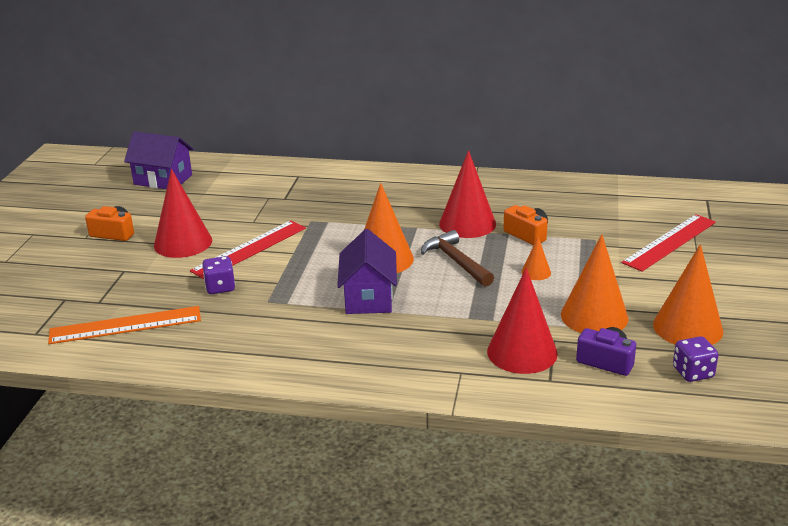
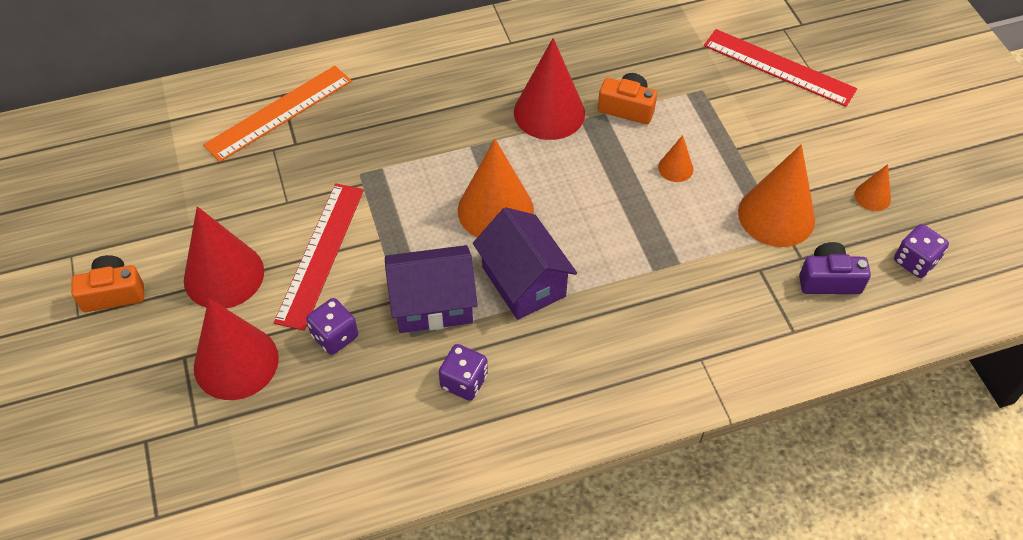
camera: 30 degrees left, 25 degrees up
orange ruler [48,306,201,344] -> orange ruler moved to [203,66,352,162]
purple house [124,131,194,189] -> purple house moved to [385,245,478,333]
brown hammer [421,230,494,287] -> none
red cone [487,268,558,374] -> red cone moved to [194,298,279,400]
red ruler [622,214,716,272] -> red ruler turned 75 degrees counterclockwise [704,29,857,107]
orange cone [653,244,723,345] -> orange cone [855,164,891,211], size x0.48
none -> purple dice [439,344,488,401]

